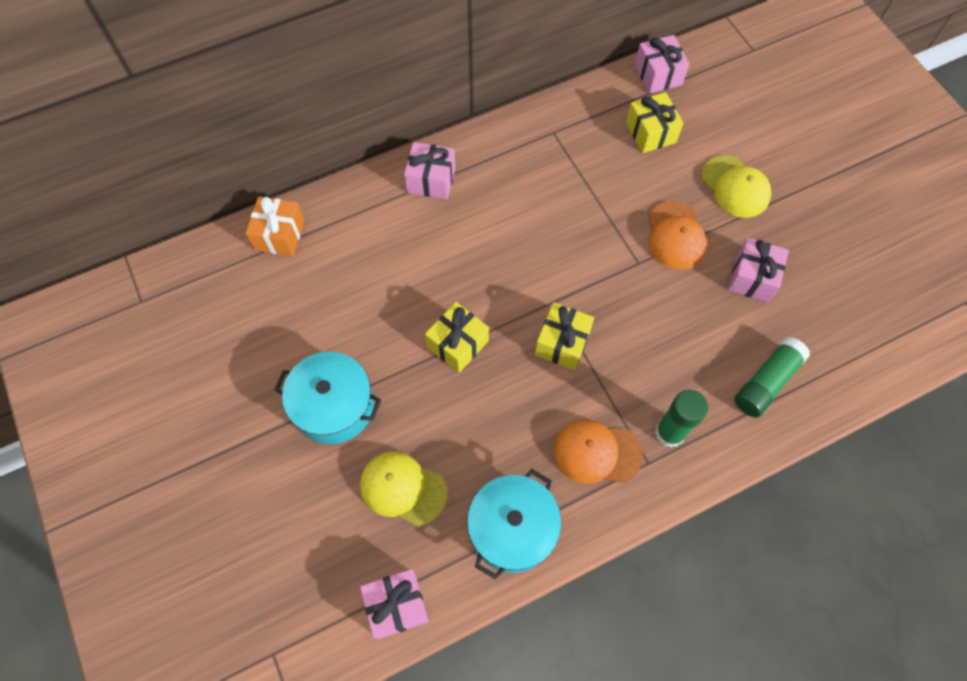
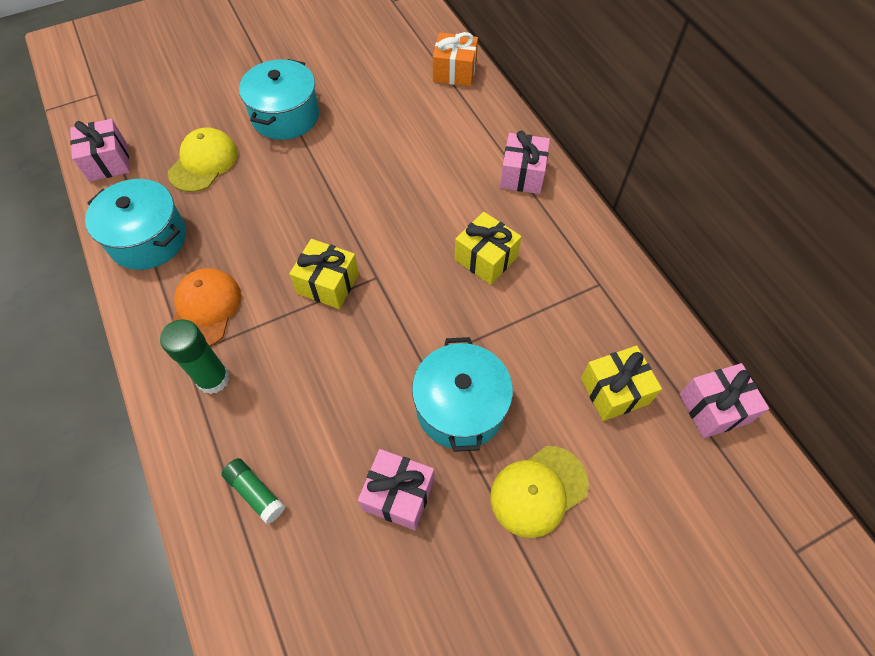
camera: 90 degrees right, 5 degrees down
yellow gift [425,302,489,373] -> yellow gift moved to [455,212,521,285]
orange cap [648,200,707,270] -> turquoise pot [412,337,513,452]
green glue stick [734,337,810,418] -> green glue stick [221,458,285,524], size x0.66

